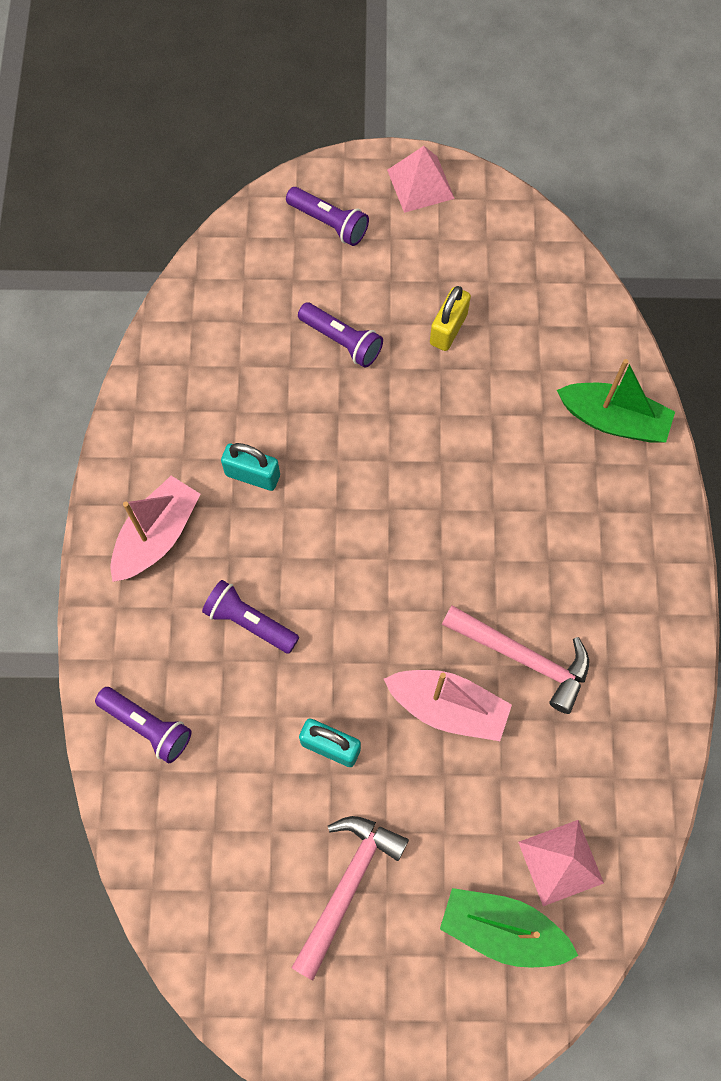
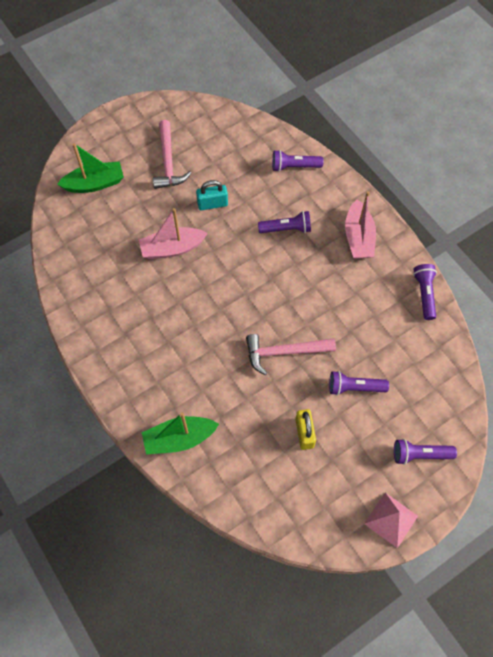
camera: 145 degrees right, 5 degrees down
turquoise padlock [221,443,280,491] -> none
pink hammer [442,605,589,714] -> pink hammer moved to [246,334,336,375]
pink pyramid [518,820,604,906] -> none
none -> purple flashlight [413,264,437,320]

